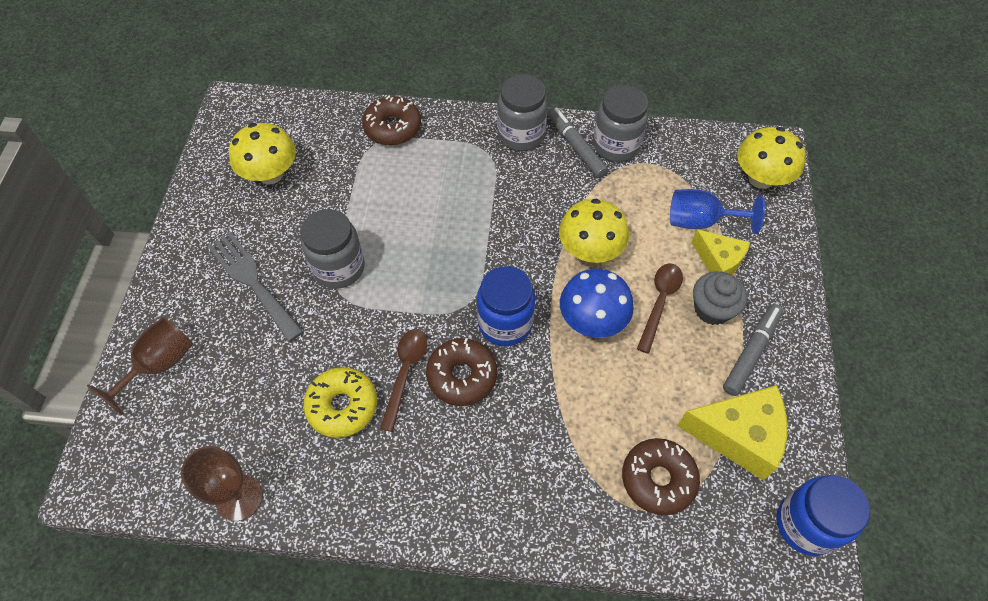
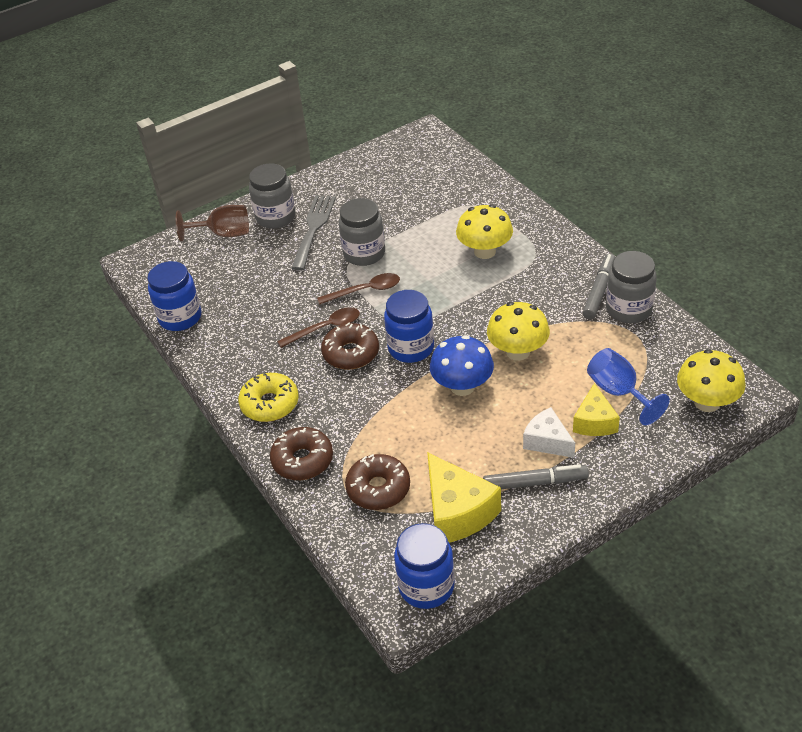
camera: 55 degrees right, 15 degrees down
brown goblet [181,446,263,521] -> blue jar [147,261,201,331]
yellow mushroom [229,123,296,184] -> yellow mushroom moved to [456,205,513,259]
yellow donut [303,367,377,438] -> yellow donut moved to [238,371,299,422]
brown donut [362,96,421,146] -> brown donut moved to [270,427,333,480]
grey jar [497,74,548,151] -> grey jar moved to [249,163,295,229]
brown spoon [637,263,683,354] -> brown spoon moved to [317,273,400,305]
grey cupcake [693,271,747,325] -> white cheese [523,407,575,458]

